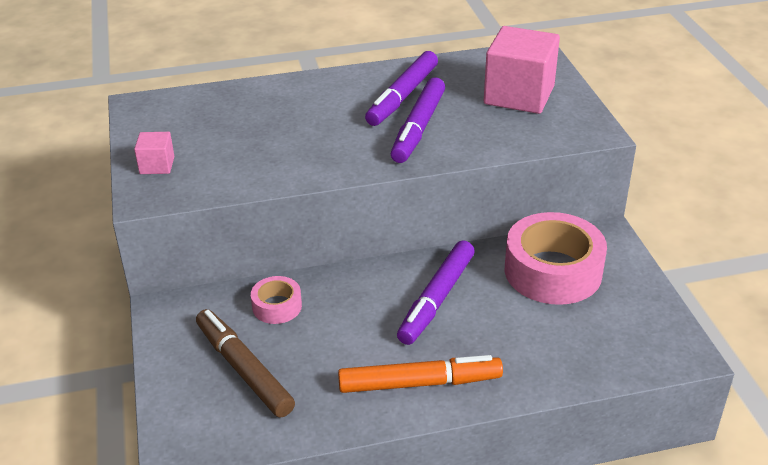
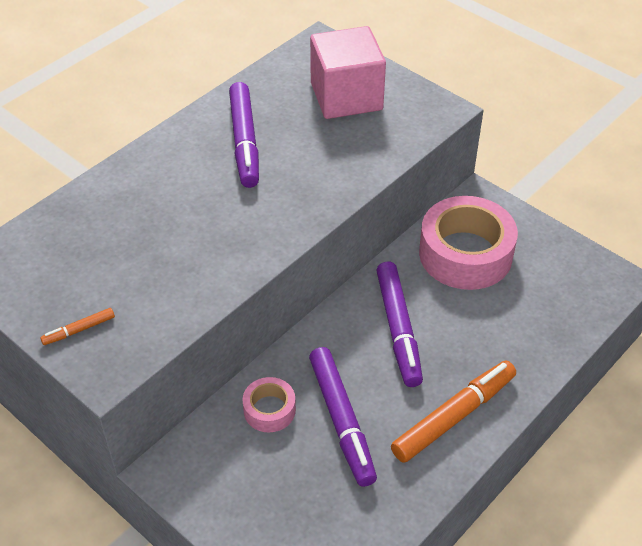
camera: 35 degrees left, 10 degrees up
pink cube [134,132,174,174] -> orange marker [40,308,115,345]
brown marker [196,309,295,417] -> none
purple marker [391,77,445,163] -> purple marker moved to [309,347,377,487]

